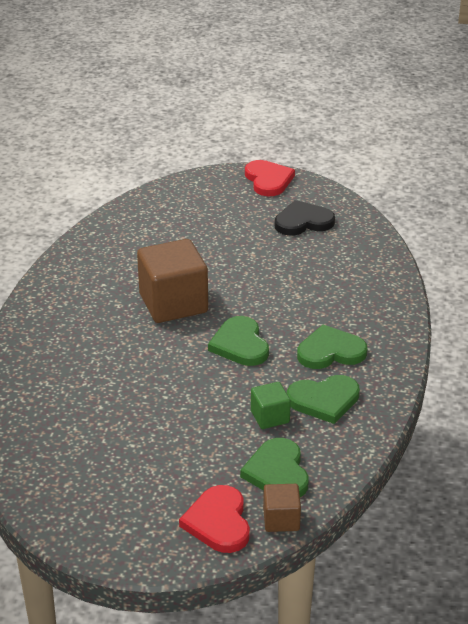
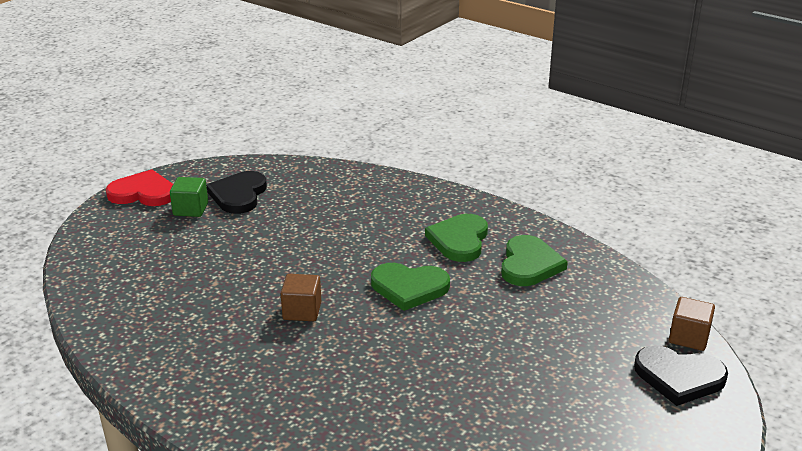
camera: 65 degrees left, 5 degrees down
brown cube [137,239,208,323] -> brown cube [281,274,321,321], size x0.50
red heart [179,485,250,553] -> black heart [634,345,728,406]
green heart [240,438,309,497] -> none
green cube [251,382,291,429] -> green cube moved to [170,177,208,217]

